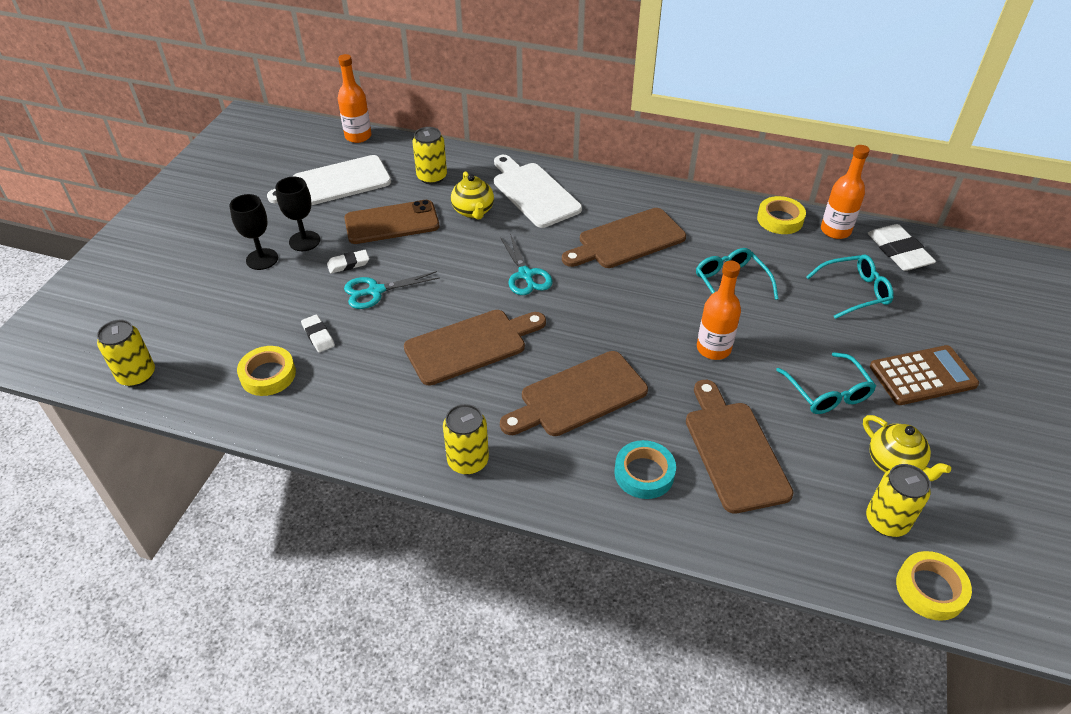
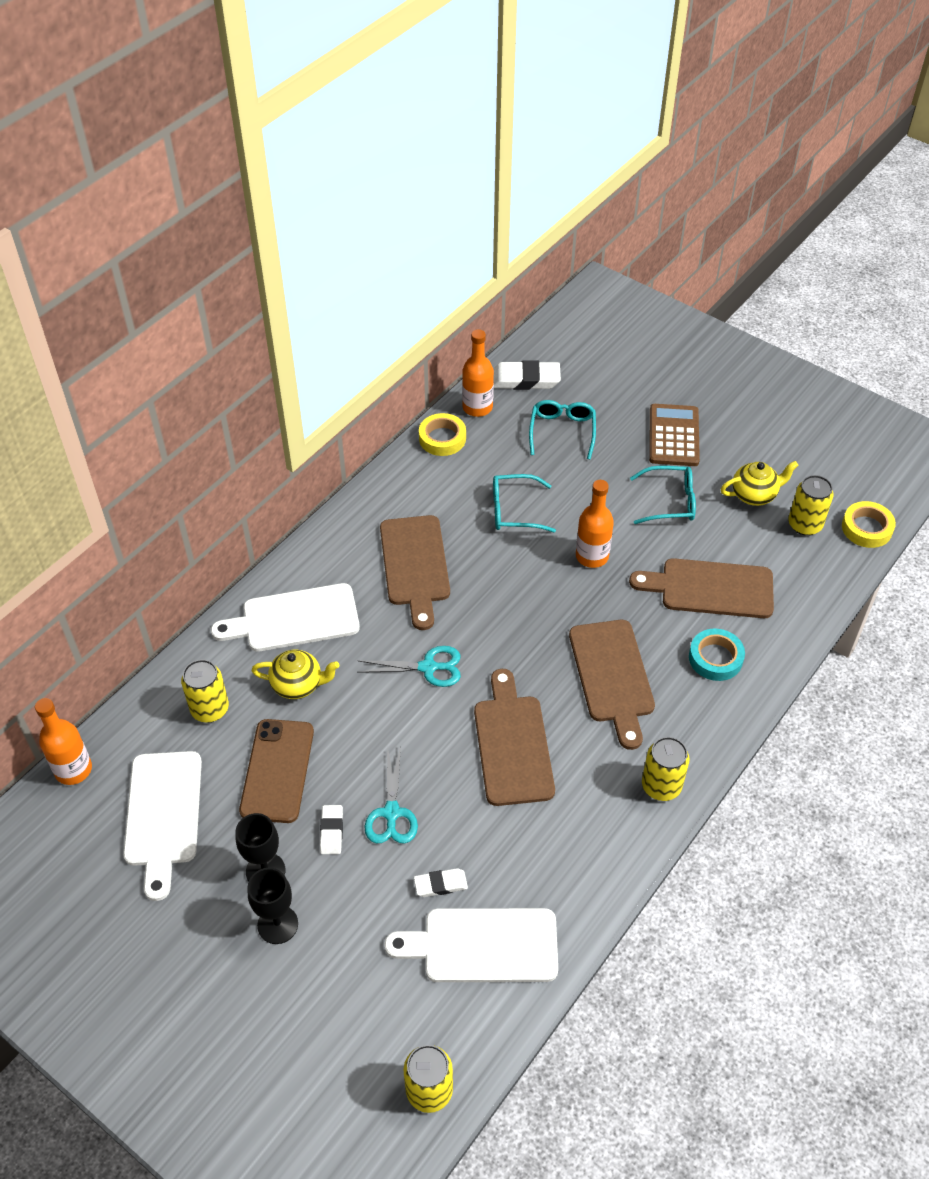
camera: 70 degrees left, 5 degrees up
yellow tape [237,346,296,396] -> white cutting board [384,908,558,982]

